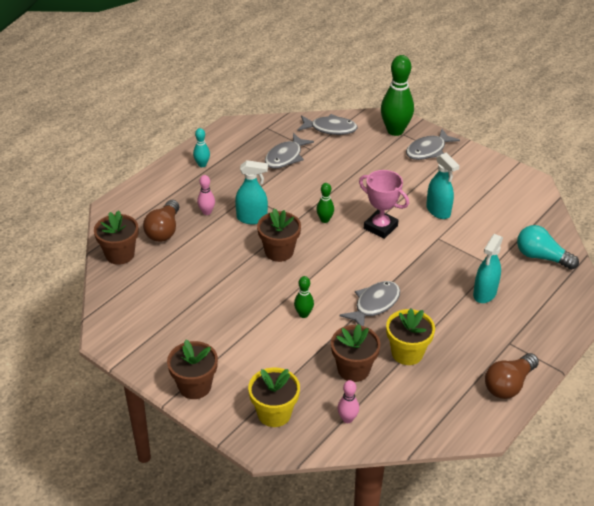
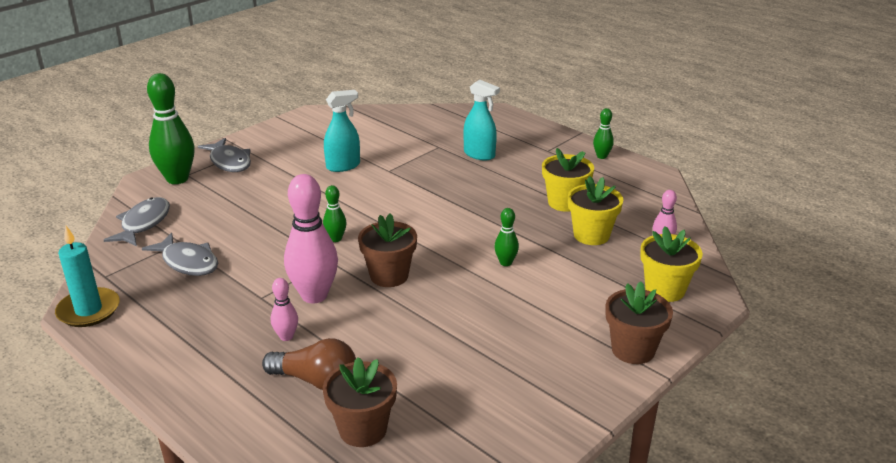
camera: 85 degrees left, 10 degrees down
turquoise bowling pin [193,128,210,167] -> none
turquoise spray bottle [235,160,268,224] -> pink bowling pin [284,174,338,303]
brown flower pot [331,324,381,382] -> yellow flower pot [568,176,623,245]
grey fish [339,281,400,326] -> none
pink trophy [359,170,409,239] -> none
brown light bulb [485,353,539,399] -> green bowling pin [593,108,614,159]
turquoise light bulb [517,225,579,270] -> none
none -> turquoise candle [55,226,120,327]

